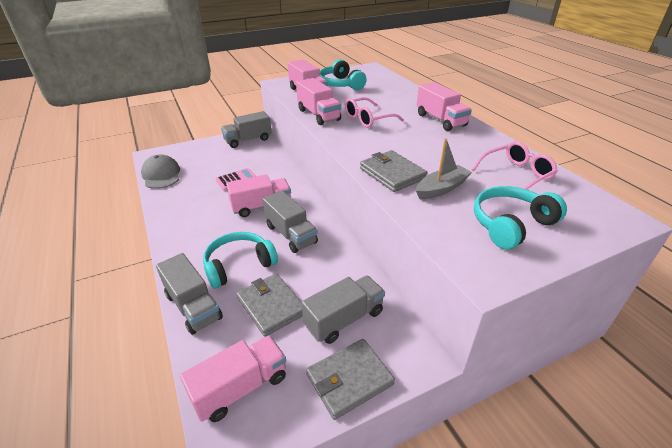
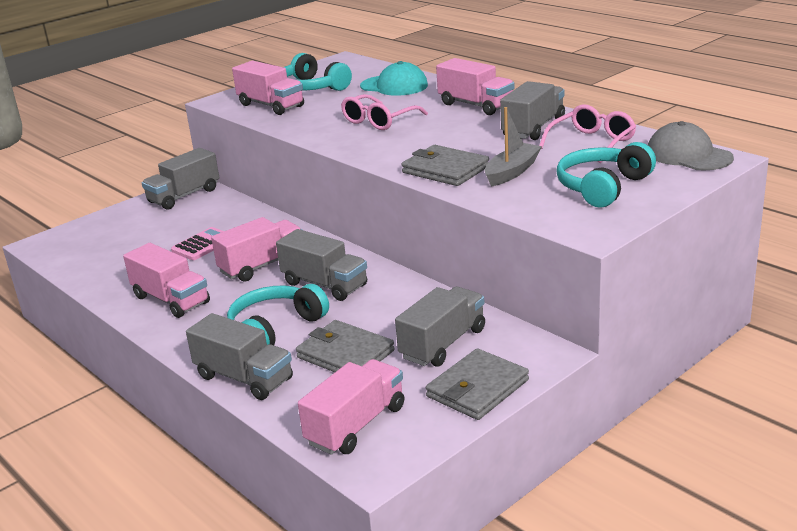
camera: 15 degrees left, 10 degrees down
grey cap [141,154,180,189] -> grey cap moved to [648,121,734,170]
pink truck [296,78,341,125] -> pink truck moved to [123,243,210,318]
none -> turquoise cap [360,61,428,96]
none -> grey truck [500,81,565,140]

